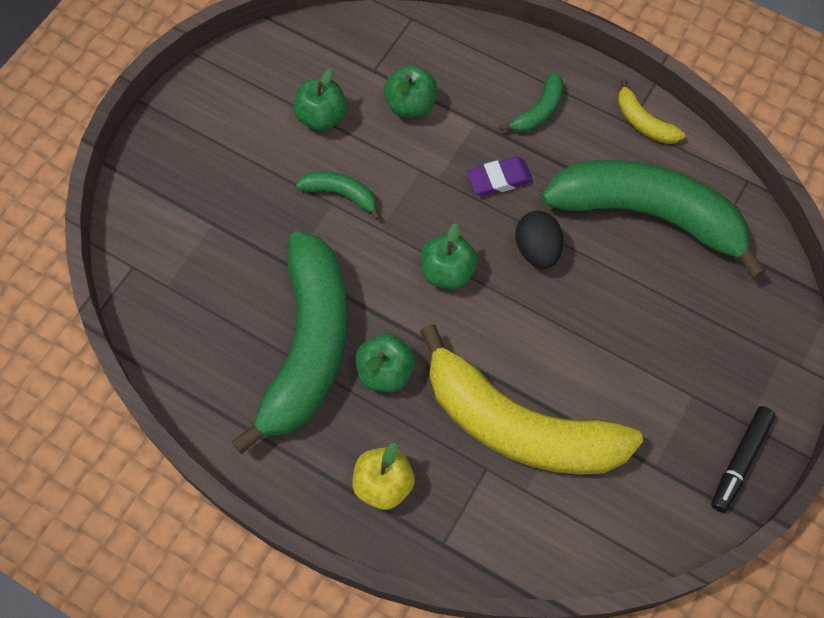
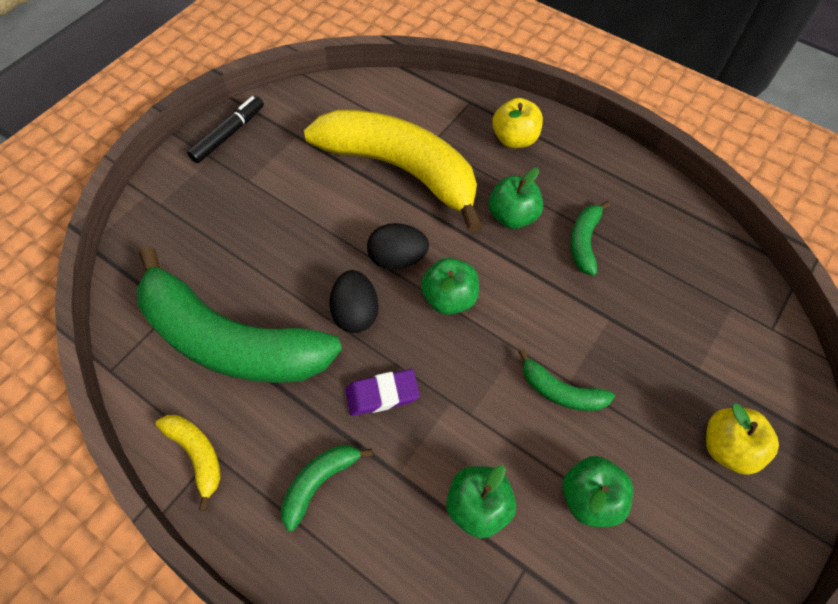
camera: 175 degrees left, 5 degrees down
green banana [231,231,348,454] -> green banana [571,201,610,276], size x0.41
none -> black egg [367,223,429,270]
none -> yellow apple [706,404,779,475]

